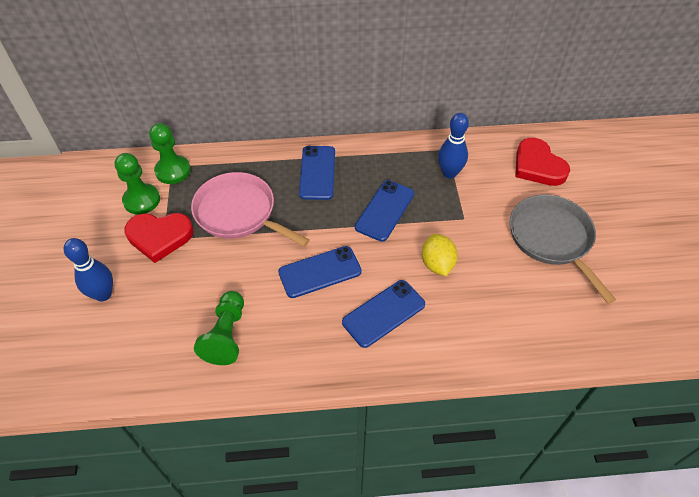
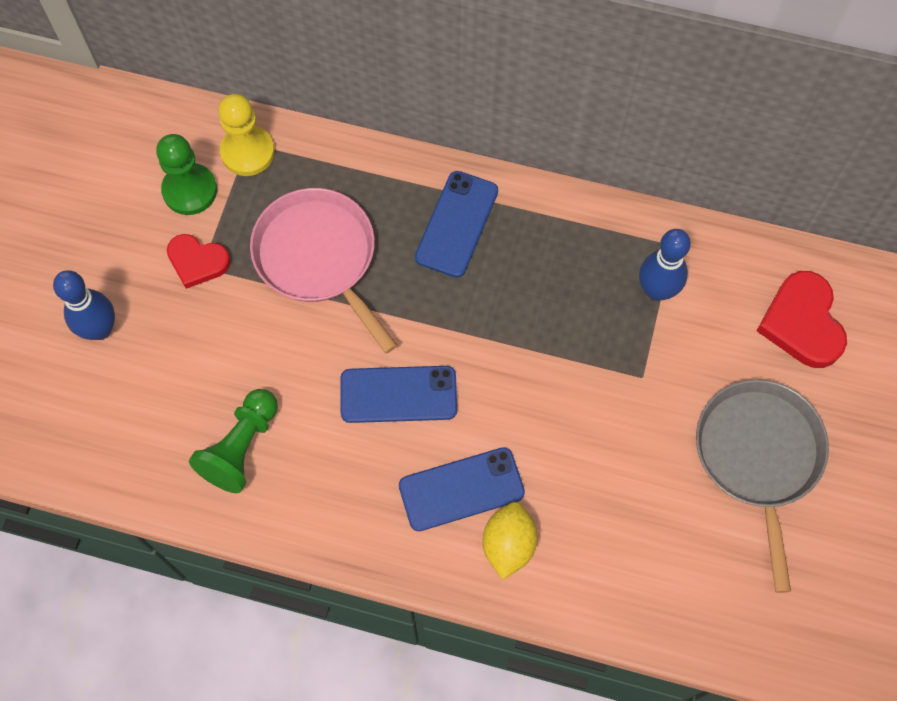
camera: 20 degrees right, 15 degrees up
red heart [124,213,194,263] -> red heart [167,234,231,289], size x0.66
green pawn [149,123,191,184] -> yellow pawn [218,94,275,176]
blue phone [355,180,414,242] -> none
yellow lemon [422,234,458,276] -> yellow lemon moved to [483,502,538,579]

